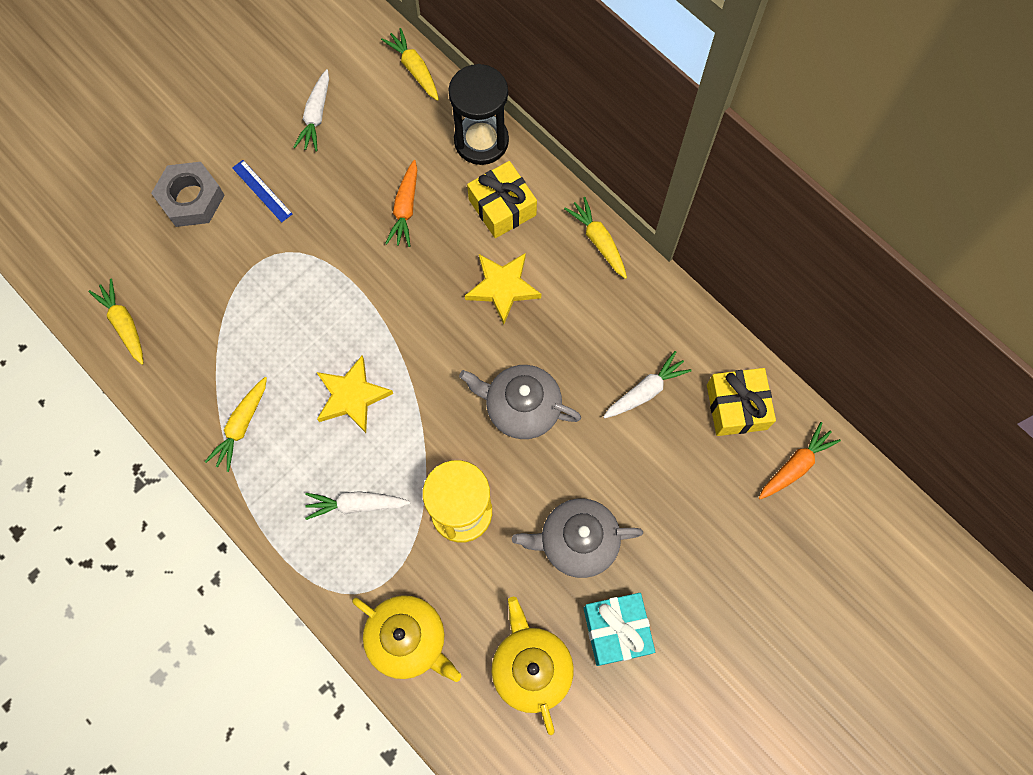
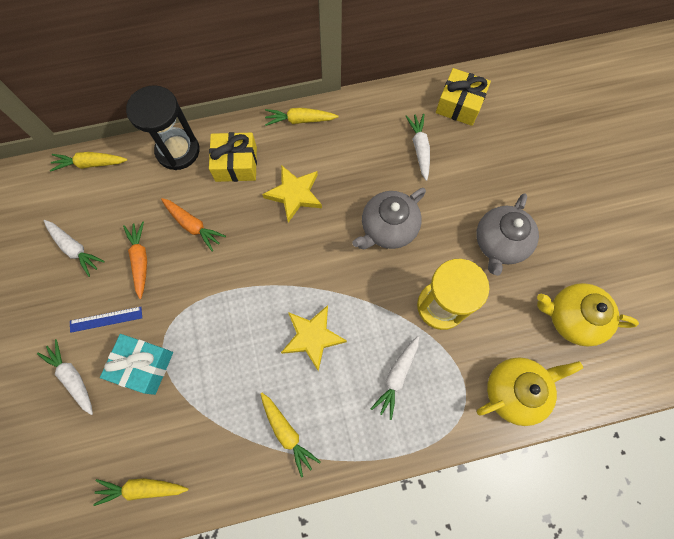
camera: 60 degrees left, 0 degrees up
grey nut [151,162,225,227] -> white carrot [37,339,93,415]
turquoise gift [583,593,655,666] -> turquoise gift moved to [100,334,173,395]
orange carrot [759,422,841,500] -> orange carrot moved to [123,221,147,299]

